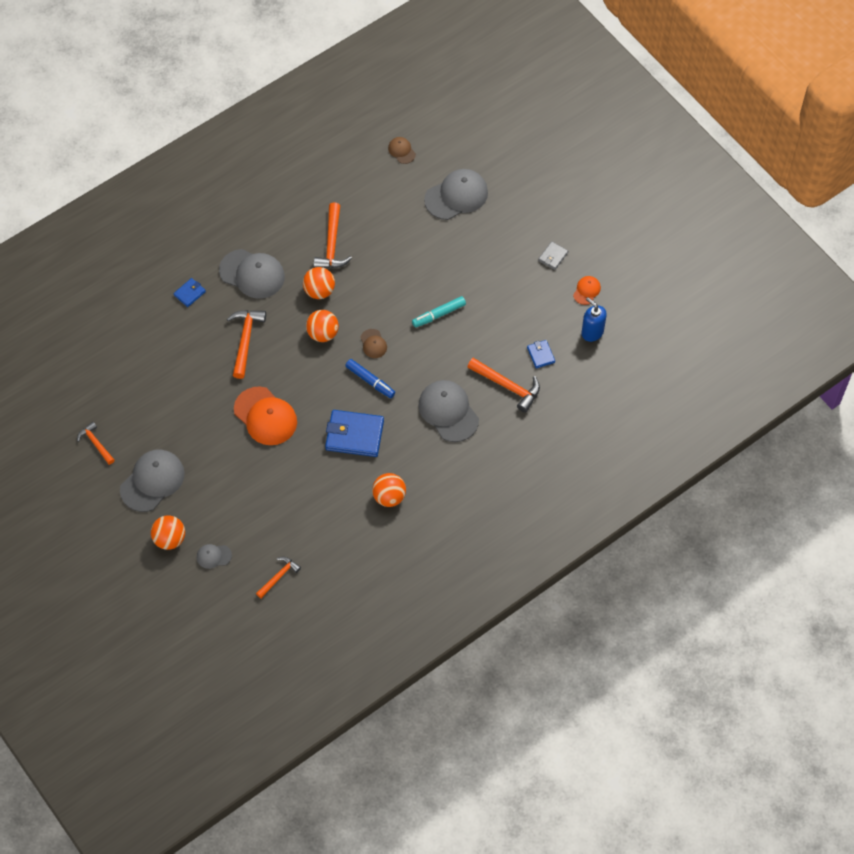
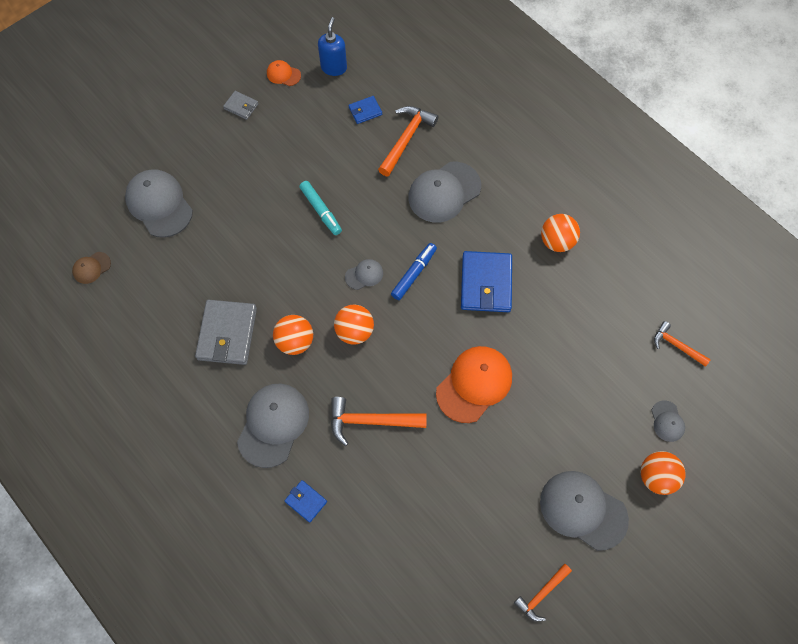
camera: 95 degrees left, 5 degrees up
orange hammer [314,203,352,268] -> grey wallet [195,300,257,365]
brown cap [360,329,387,358] -> grey cap [345,259,383,290]
blue soap dispenser [581,297,607,342] -> blue soap dispenser turned 150 degrees clockwise [318,17,347,76]

